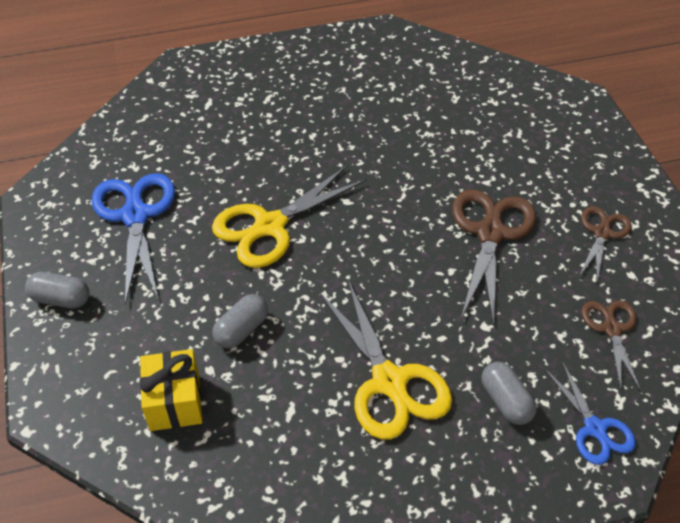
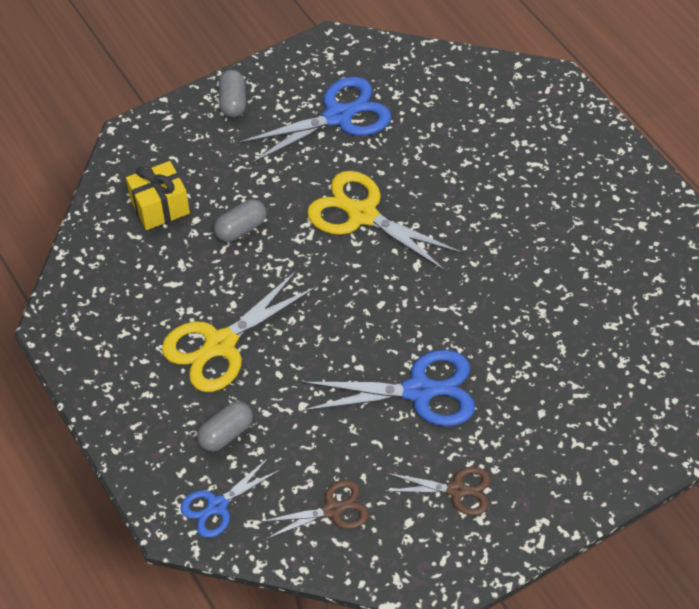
camera: 75 degrees right, 5 degrees up
grey capsule [212,294,268,348] -> grey capsule turned 60 degrees counterclockwise [214,199,266,242]
brown scissors [452,189,536,326] -> blue scissors [301,350,475,426]

